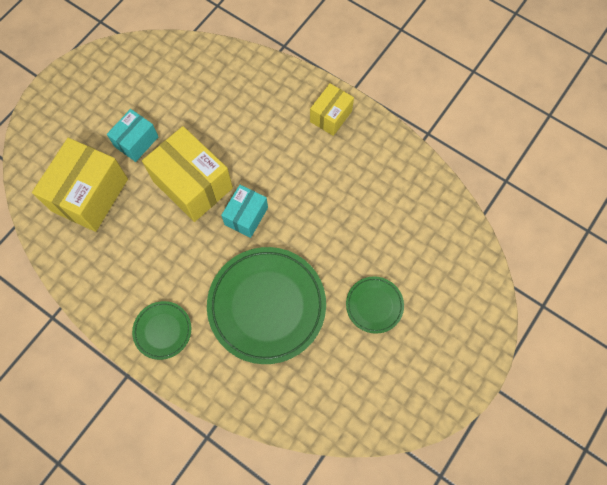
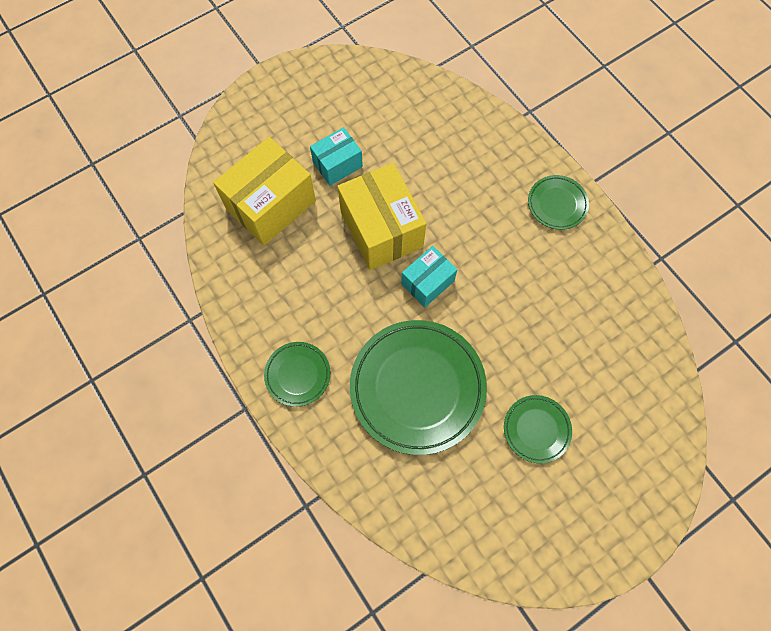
camera: 20 degrees right, 0 degrees up
yellow box [310,83,354,136] -> green plate [528,175,589,230]

